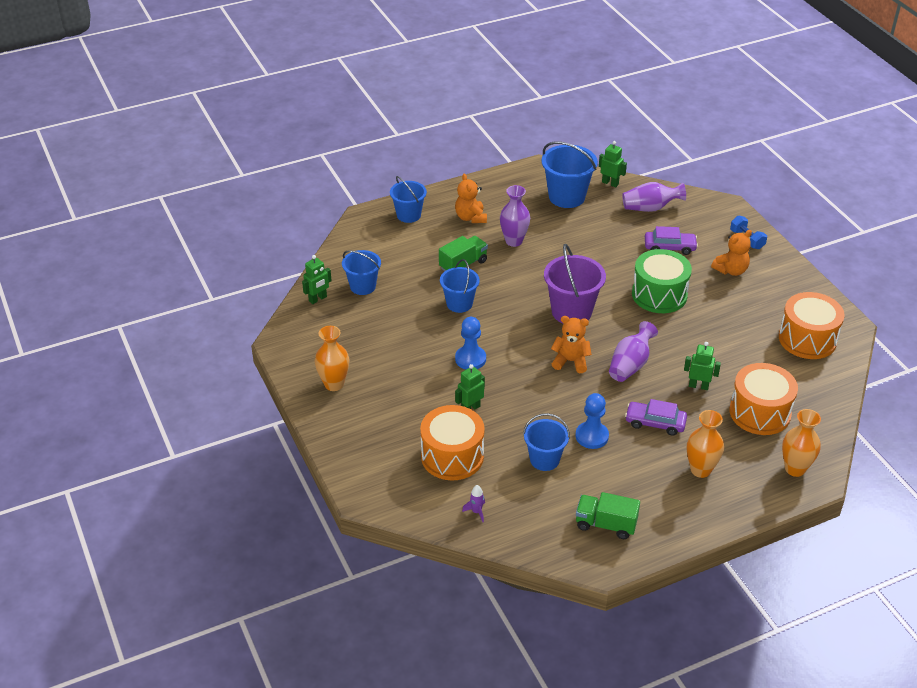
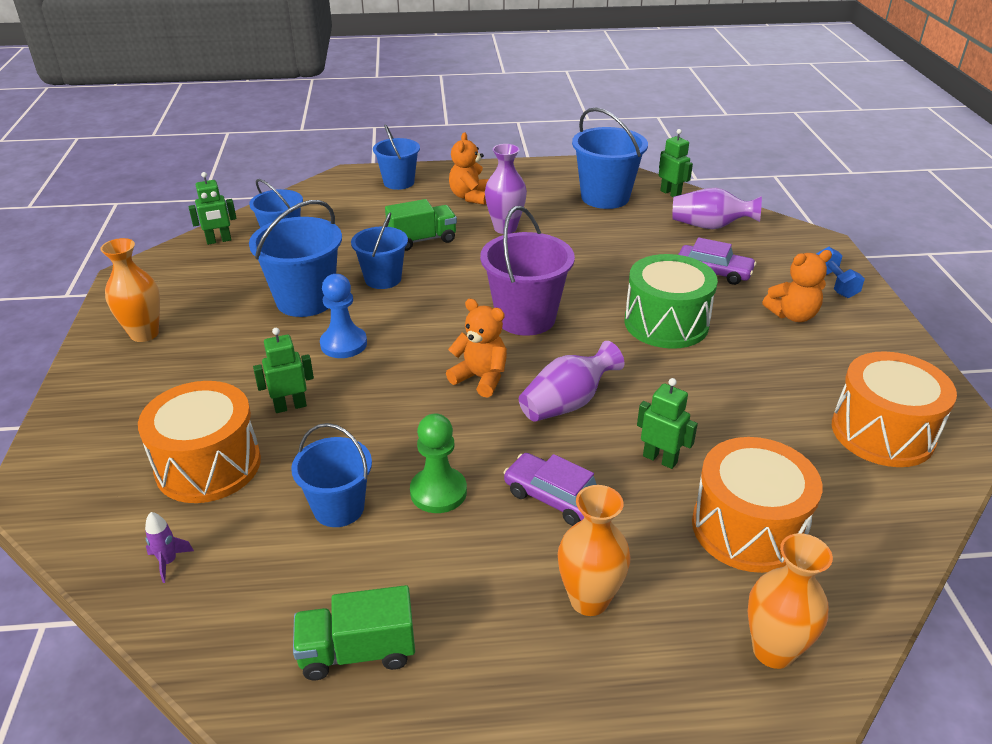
camera: 20 degrees right, 5 degrees down
blue pawn [576,393,609,449] -> green pawn [410,414,467,513]
green truck [576,492,640,539] -> green truck turned 45 degrees counterclockwise [293,585,415,680]
none -> blue bucket [249,200,342,317]

